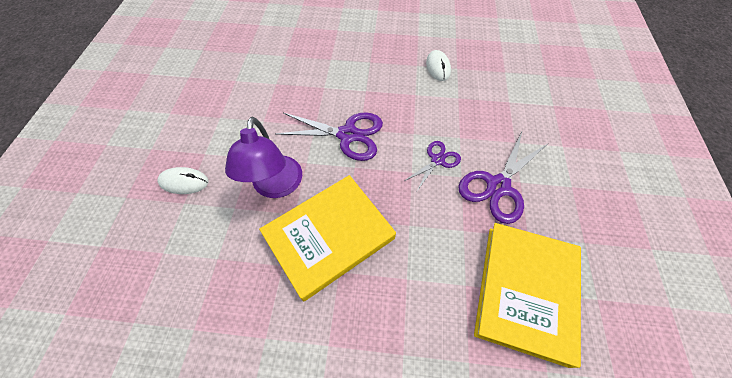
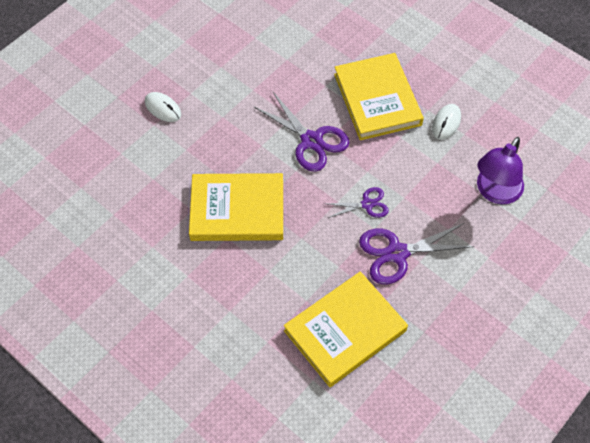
camera: 35 degrees right, 0 degrees up
purple lamp [225,117,302,198] -> purple lamp moved to [477,137,524,204]
none -> yellow book [334,53,424,140]

